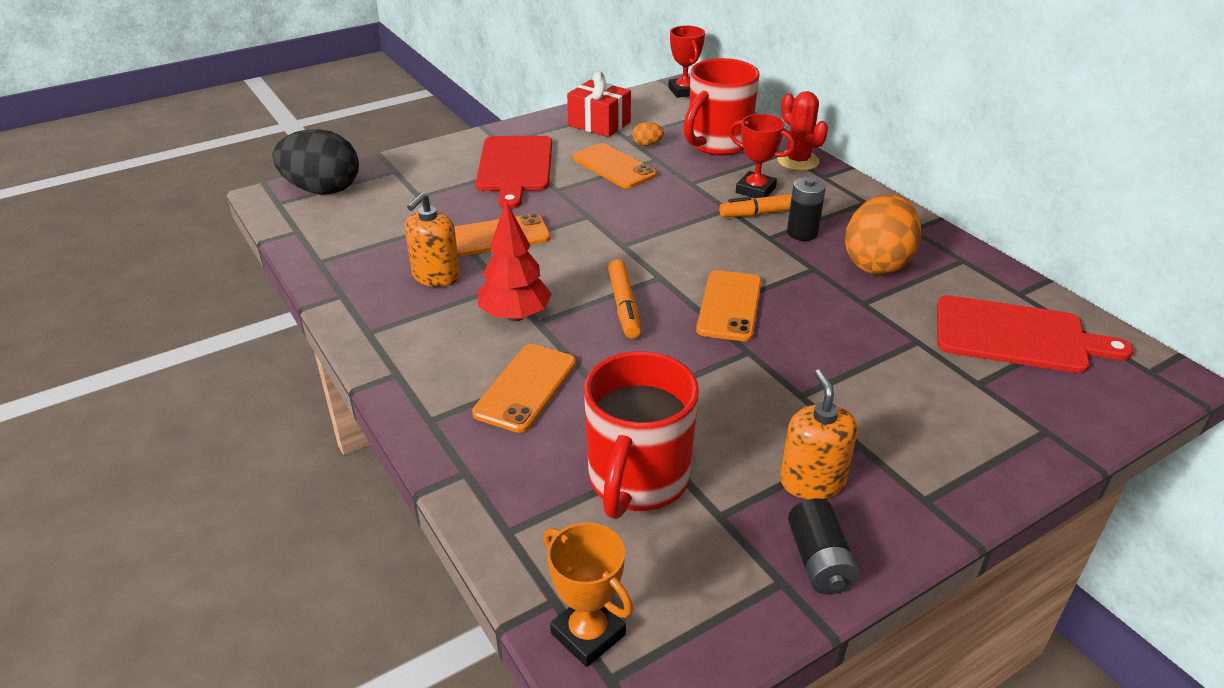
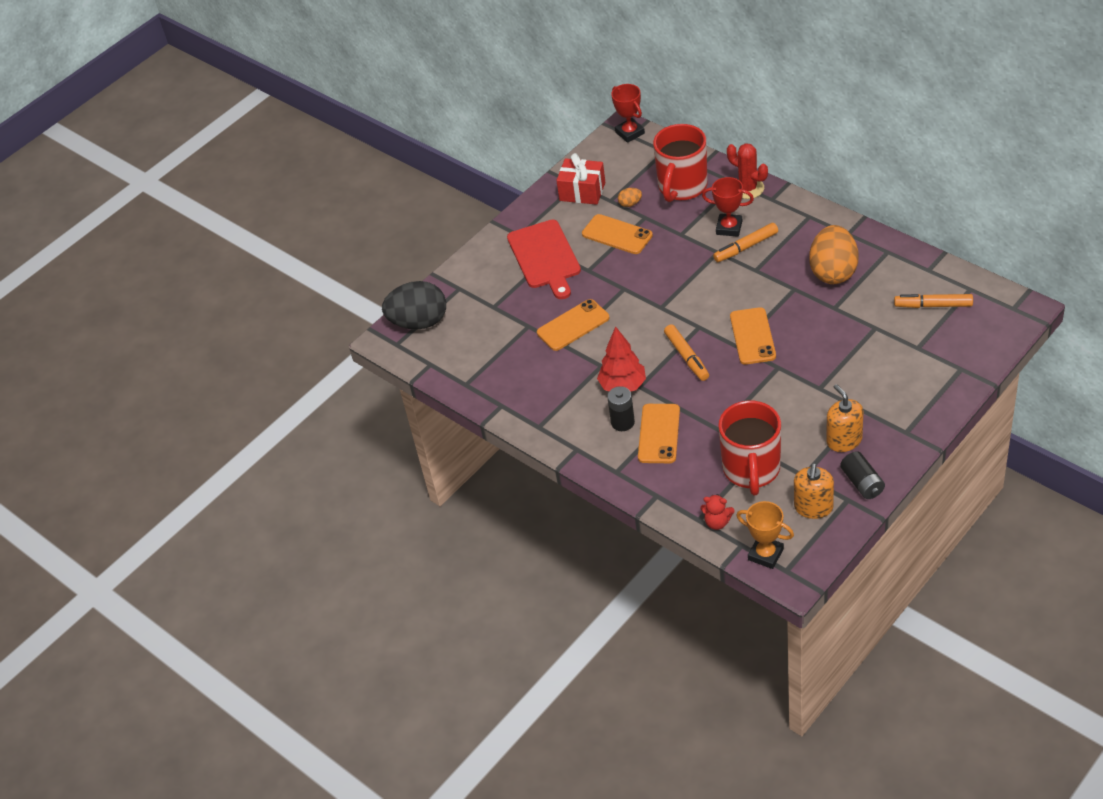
camera: 10 degrees left, 10 degrees up
orange soap dispenser [405,193,460,287] -> orange soap dispenser moved to [794,463,834,519]
black battery [787,177,826,241] -> black battery moved to [607,386,635,431]
red cutting board [937,295,1133,373] -> orange marker [894,294,973,308]
none -> red teddy bear [700,494,735,530]

